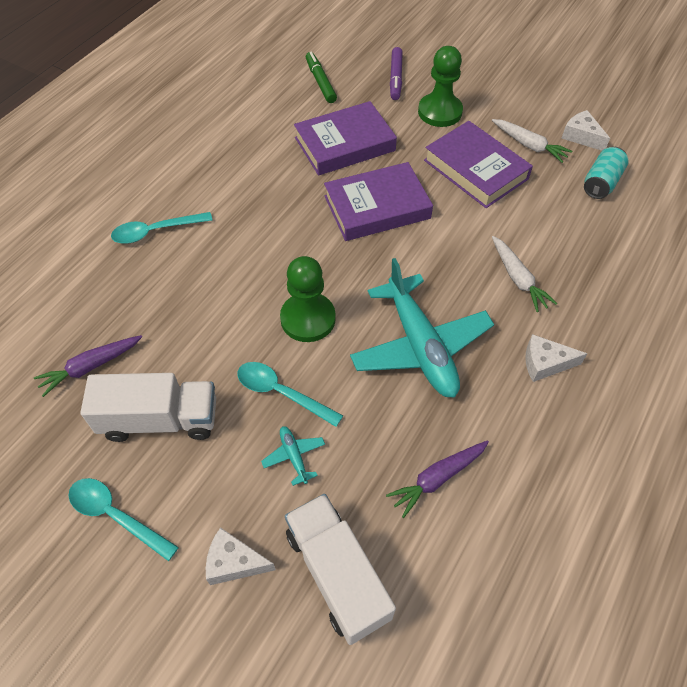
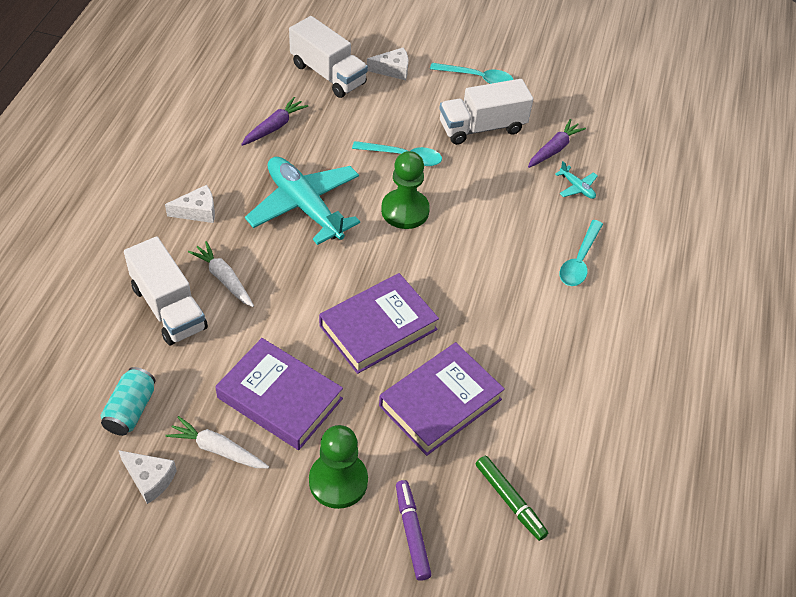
camera: 160 degrees right, 5 degrees down
turquoise spoon [111,212,213,244] -> turquoise spoon turned 150 degrees clockwise [560,220,603,286]
turquoise plane [261,426,325,486] -> turquoise plane moved to [555,161,598,199]
none -> white truck [124,236,208,346]

